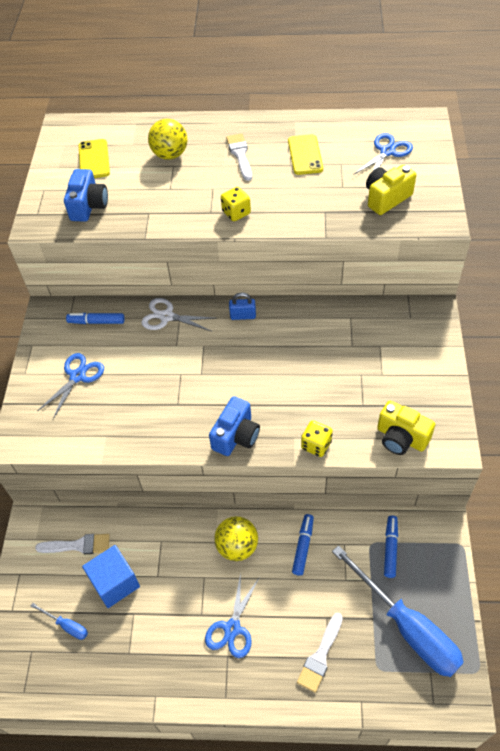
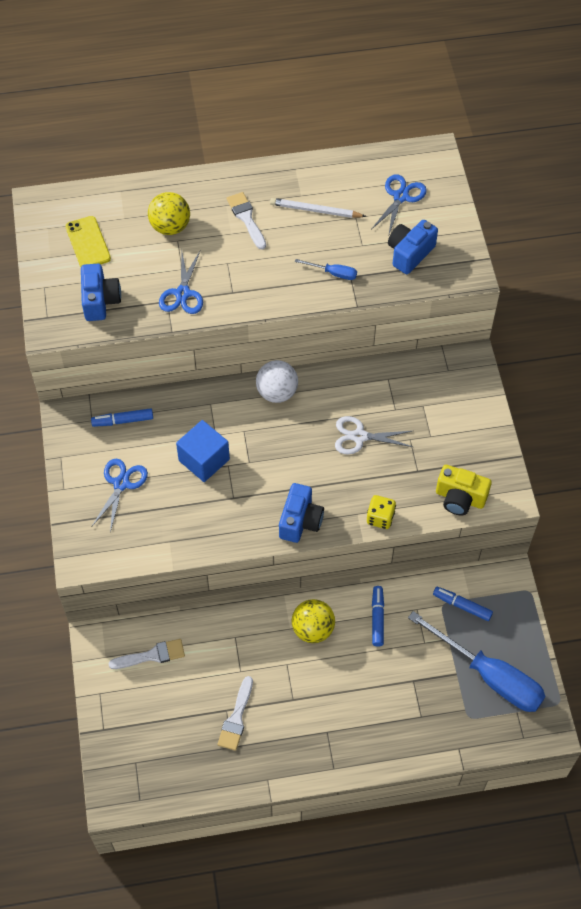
camera: 15 degrees left, 5 degrees up
blue screwdriver [31,603,88,640] -> blue screwdriver moved to [295,259,357,280]
blue cube [82,545,140,608] -> blue cube moved to [176,420,230,482]
white scissors [141,298,215,331] -> white scissors moved to [335,416,413,455]
blue scissors [205,573,259,658] -> blue scissors moved to [159,251,203,314]
yellow dice [221,187,251,221] -> none
blue padlock [229,292,256,320] -> white ball [256,360,298,403]
yellow phone [288,134,323,175] -> white pencil [270,198,366,218]
white brush [297,613,343,693] -> white brush moved to [217,676,253,751]
yellow camera [366,165,416,215] -> blue camera [388,220,438,274]
blue marker [384,515,398,578] -> blue marker turned 60 degrees counterclockwise [433,587,493,621]

